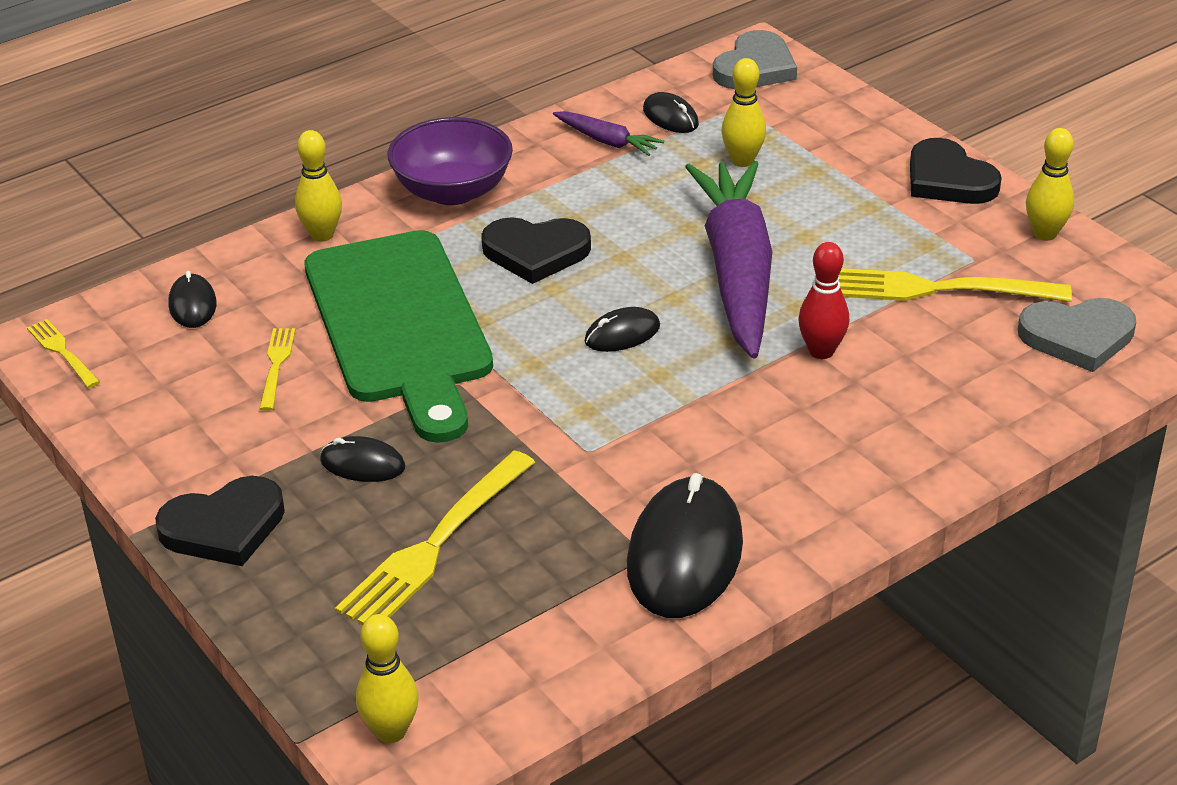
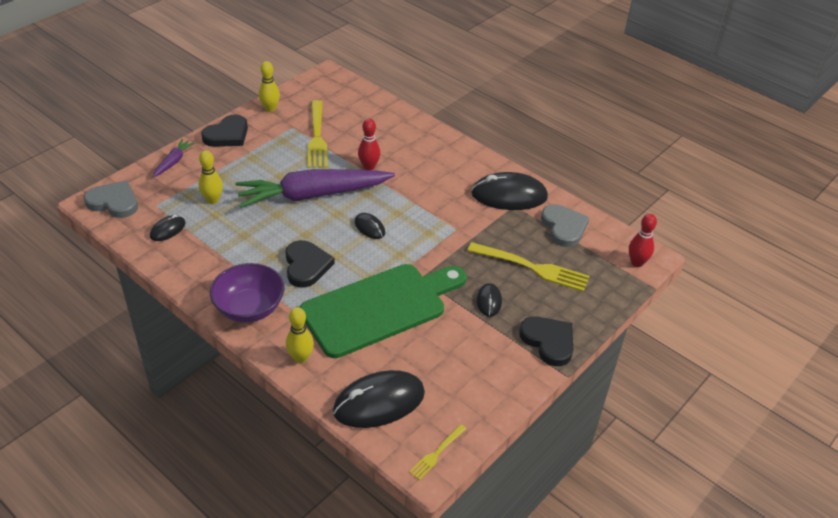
camera: 105 degrees left, 5 degrees up
black mouse [168,271,217,328] -> black mouse [333,370,425,428], size x2.02
yellow fork [259,328,296,411] -> none
yellow bowling pin [356,614,418,743] -> red bowling pin [629,214,657,267]
purple carrot [553,111,664,156] -> purple carrot moved to [153,139,195,178]
grey heart [1018,298,1136,372] -> grey heart moved to [541,204,590,247]

